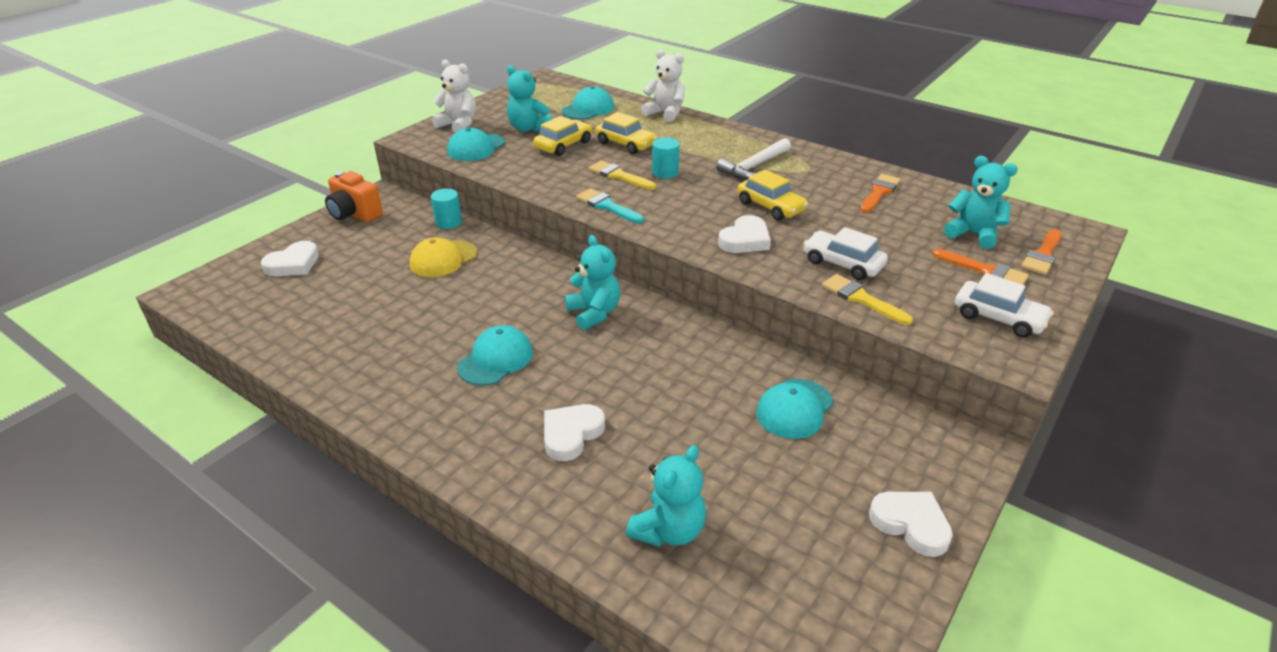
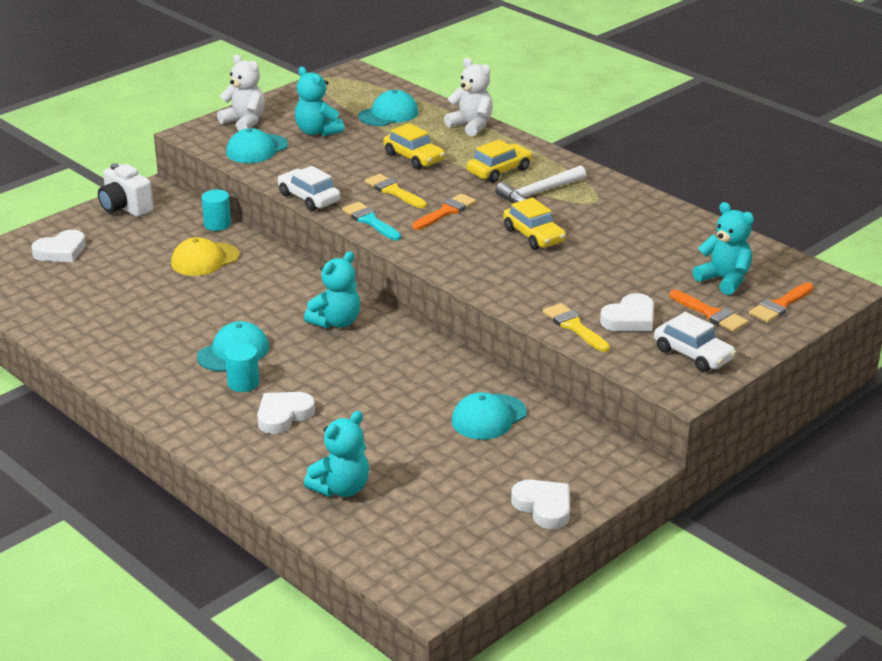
camera: 10 degrees right, 5 degrees down
orange camera [325,171,383,222] -> white camera [98,163,154,217]
yellow car [533,116,592,156] -> yellow car moved to [467,139,532,183]
turquoise teddy bear [565,235,620,330] -> turquoise teddy bear turned 60 degrees clockwise [304,251,360,328]
turquoise cylinder [652,138,680,179] -> turquoise cylinder moved to [225,343,260,392]
white heart [718,215,771,253] -> white heart moved to [600,293,654,331]
white car [803,227,888,280] -> white car moved to [278,166,341,211]
orange brush [860,174,901,213] -> orange brush moved to [412,193,476,230]

